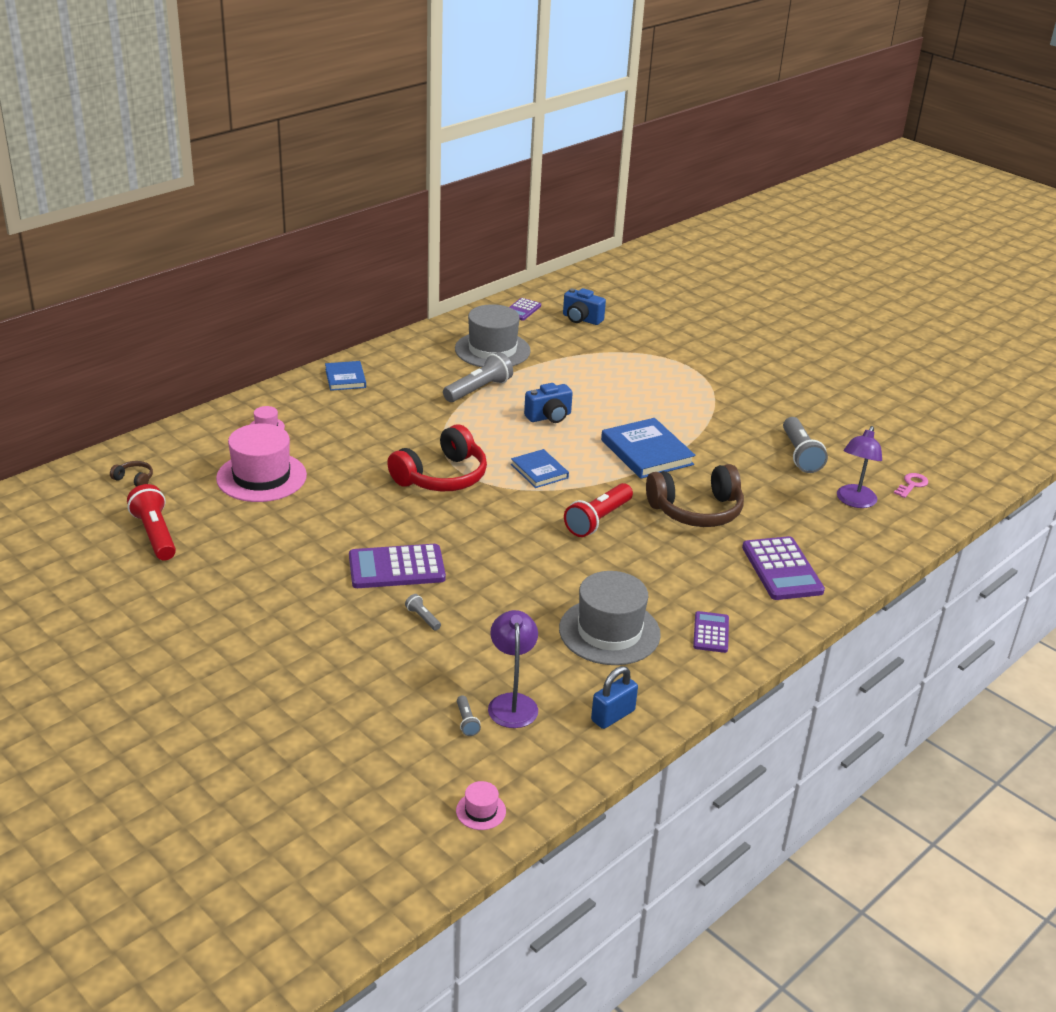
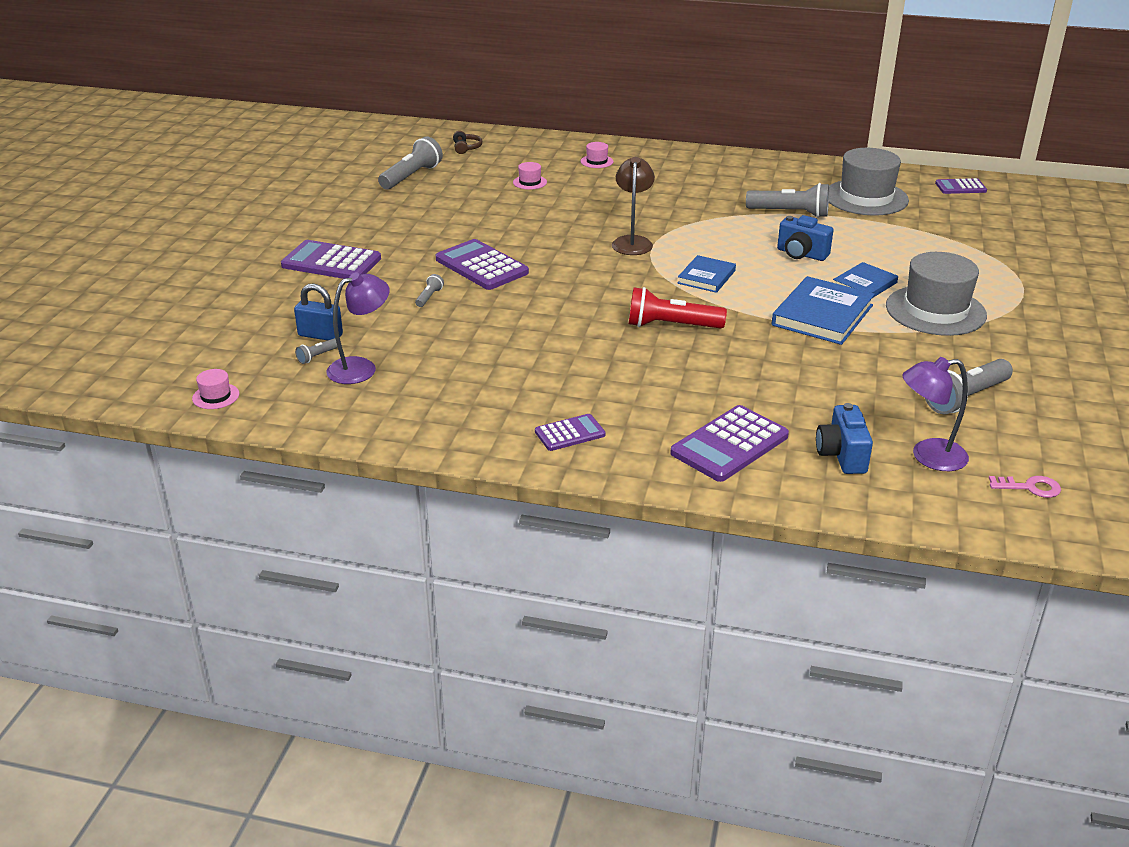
camera: 60 degrees right, 0 degrees up
red flashlight [127,484,176,561] -> grey flashlight [378,136,443,189]
pink hat [216,423,307,502] -> pink hat [513,162,547,190], size x0.42
blue book [325,361,366,391] -> blue book moved to [833,262,898,298]
red headphones [387,424,487,491] -> brown lamp [612,157,655,255]
grey hat [559,571,661,665] -> grey hat moved to [886,252,987,336]
blue camera [563,288,606,325] -> blue camera moved to [816,403,873,474]
blue padlock [591,666,638,729] -> blue padlock moved to [294,284,343,340]
brown headphones [646,464,744,527] -> none
none -> purple calculator [281,240,381,279]

